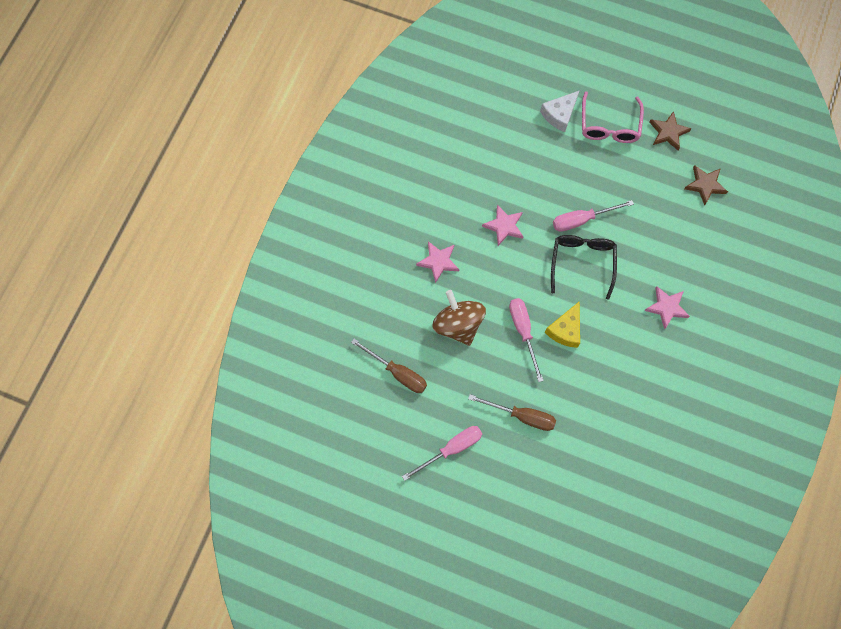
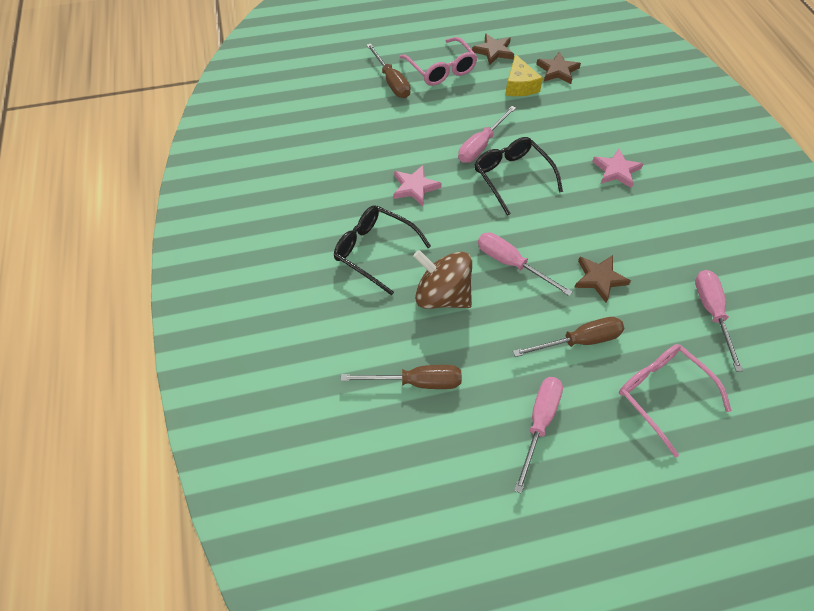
camera: 35 degrees left, 15 degrees down
pink star [416,241,459,283] -> black glasses [334,205,431,295]
white cheese [540,90,580,132] -> brown screwdriver [366,43,410,98]
yellow cheese [545,301,580,348] -> yellow cheese moved to [505,54,543,96]
none -> brown star [574,255,631,303]
none -> pink glasses [619,344,732,457]
none -> pink screwdriver [695,270,743,372]

